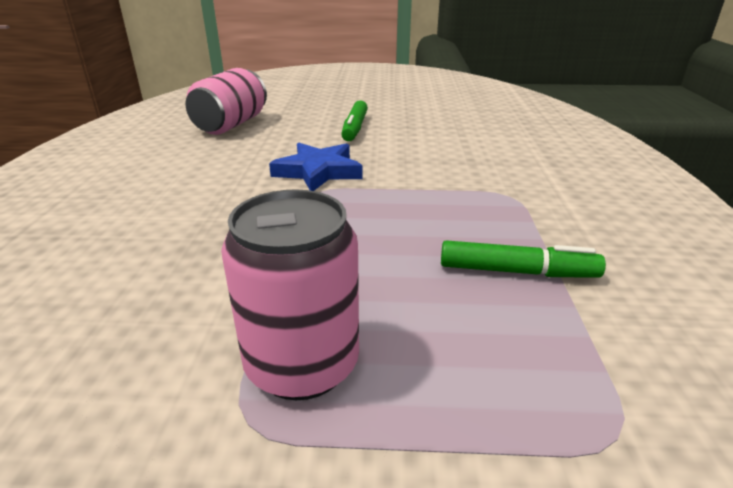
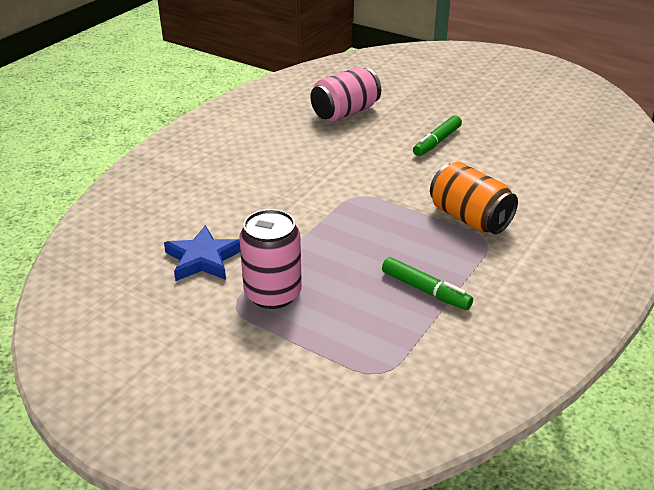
camera: 30 degrees right, 5 degrees up
blue star [269,142,363,191] -> blue star moved to [164,225,240,281]
none -> orange can [430,162,518,234]

